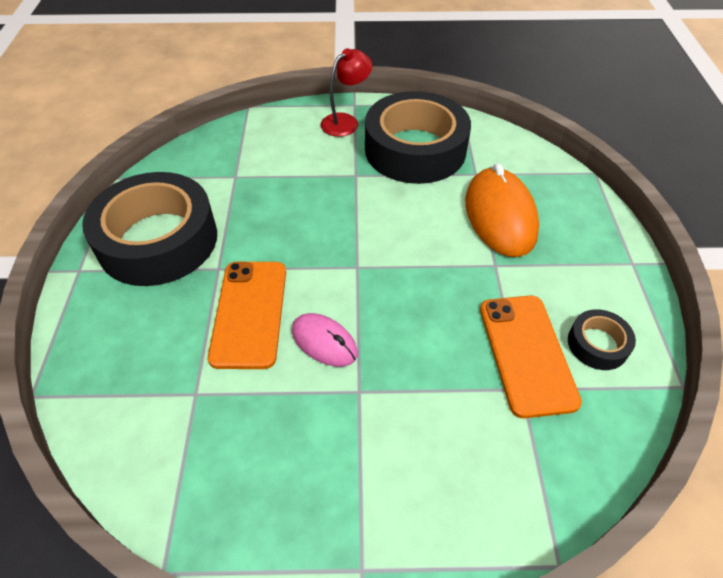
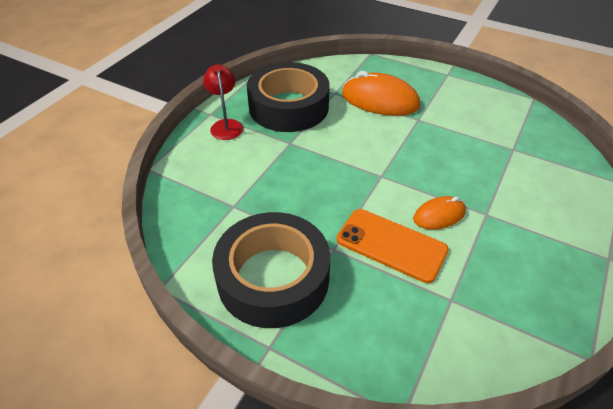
camera: 60 degrees left, 5 degrees down
pink mouse [292,313,358,367] -> orange mouse [413,196,466,230]
orange phone [480,295,582,418] -> none
black tape [568,309,636,370] -> none

